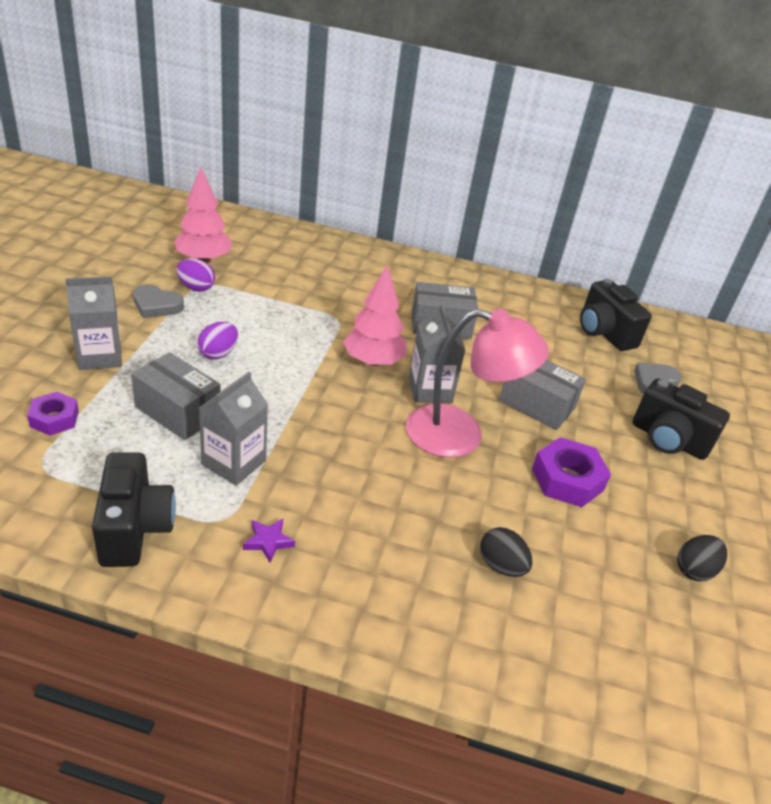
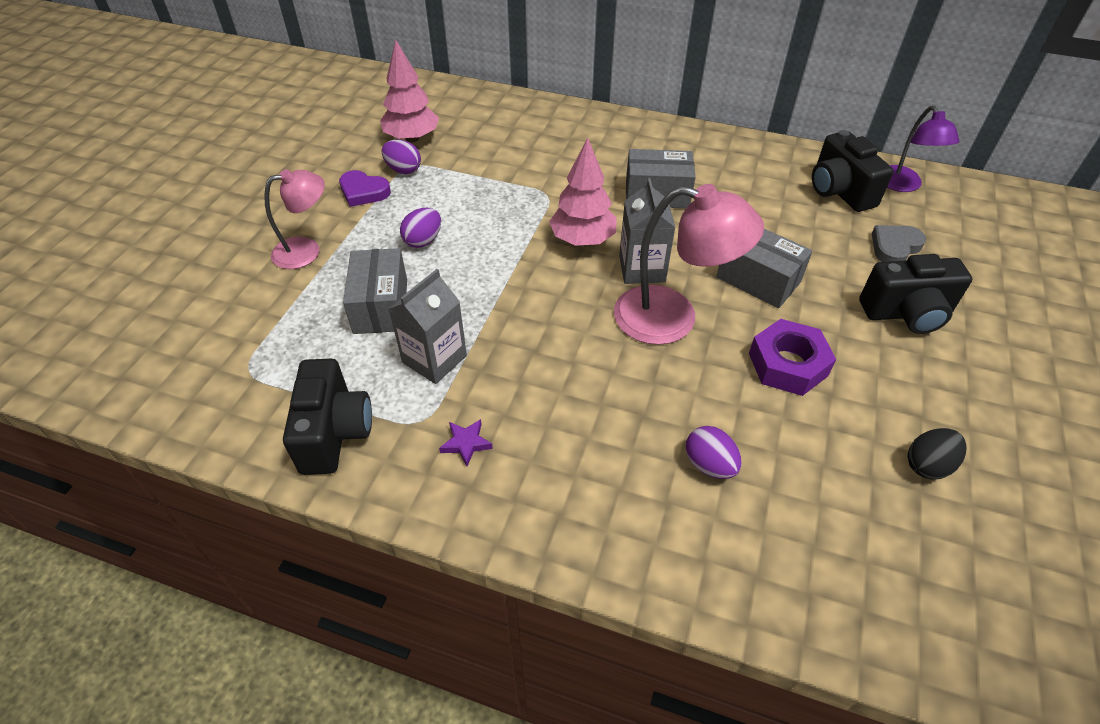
camera: 10 degrees right, 10 degrees up
purple nut [27,392,79,436] -> none
grey carton [65,276,122,370] -> pink lamp [264,169,325,269]
grey box [131,352,221,440] -> grey box turned 45 degrees clockwise [343,248,407,334]
grey heart [133,284,184,318] -> purple heart [339,170,391,207]
black egg [480,527,533,577] -> purple egg [686,426,742,479]
black camera [633,378,730,460] -> black camera turned 45 degrees counterclockwise [859,254,972,334]
none -> purple lamp [887,106,960,192]

